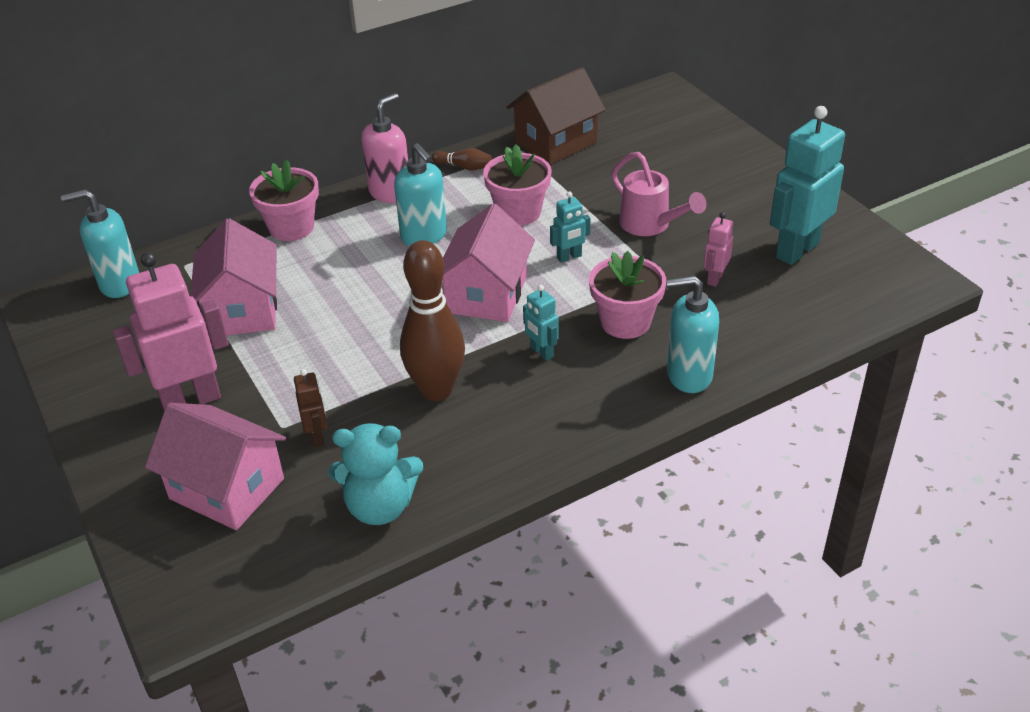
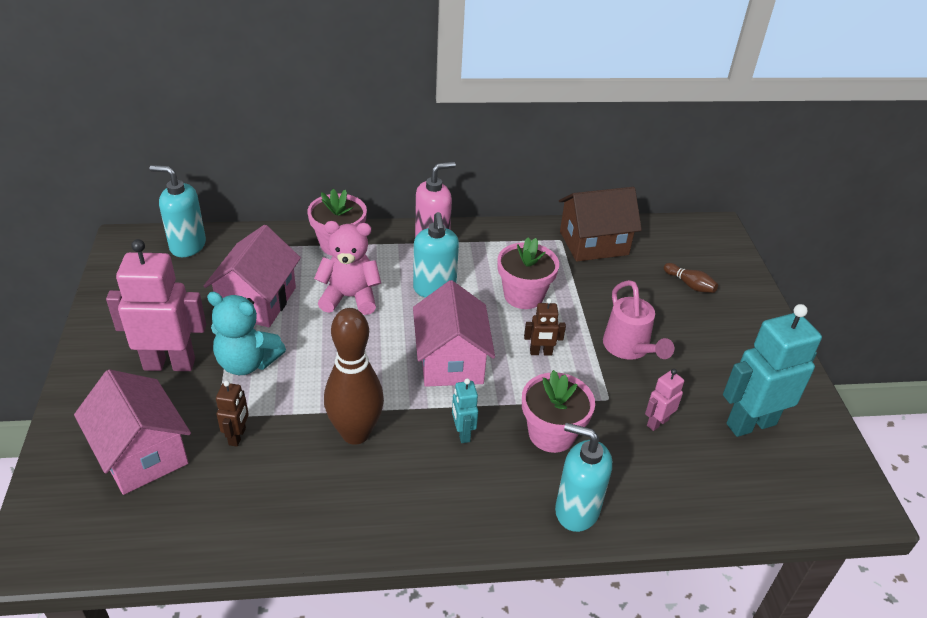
camera: 20 degrees right, 0 degrees up
turquoise teddy bear [329,423,423,525] -> turquoise teddy bear moved to [207,292,286,375]
brown bowling pin [432,148,492,171] -> brown bowling pin moved to [664,263,718,293]
pink house [443,203,535,322] -> pink house turned 45 degrees counterclockwise [413,280,495,387]
turquoise robot [550,191,591,263] -> brown robot [524,298,566,356]
none -> pink teddy bear [314,221,381,315]

